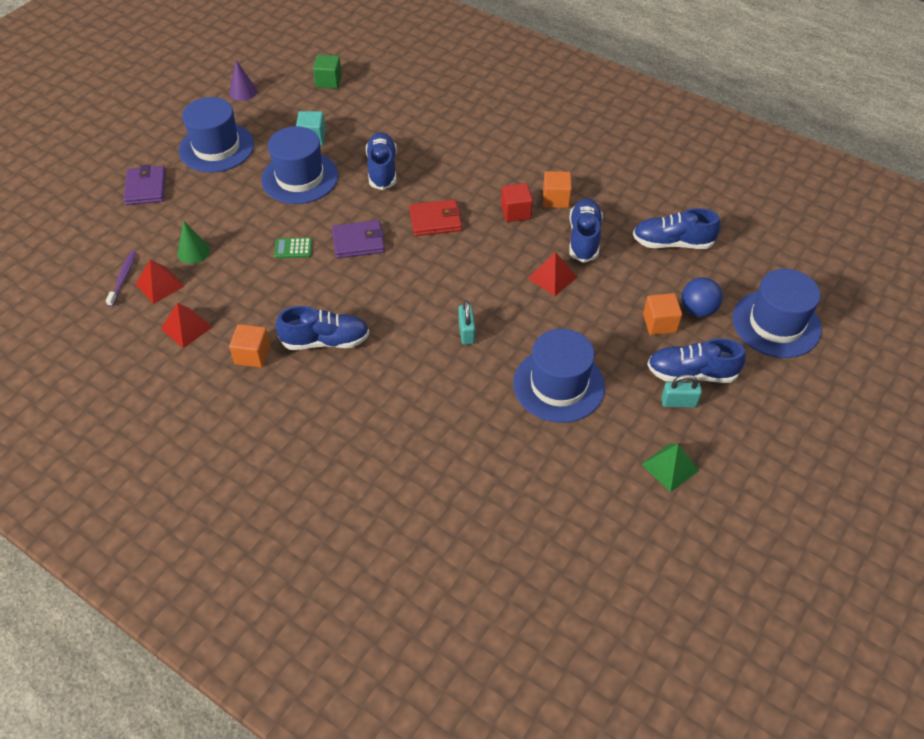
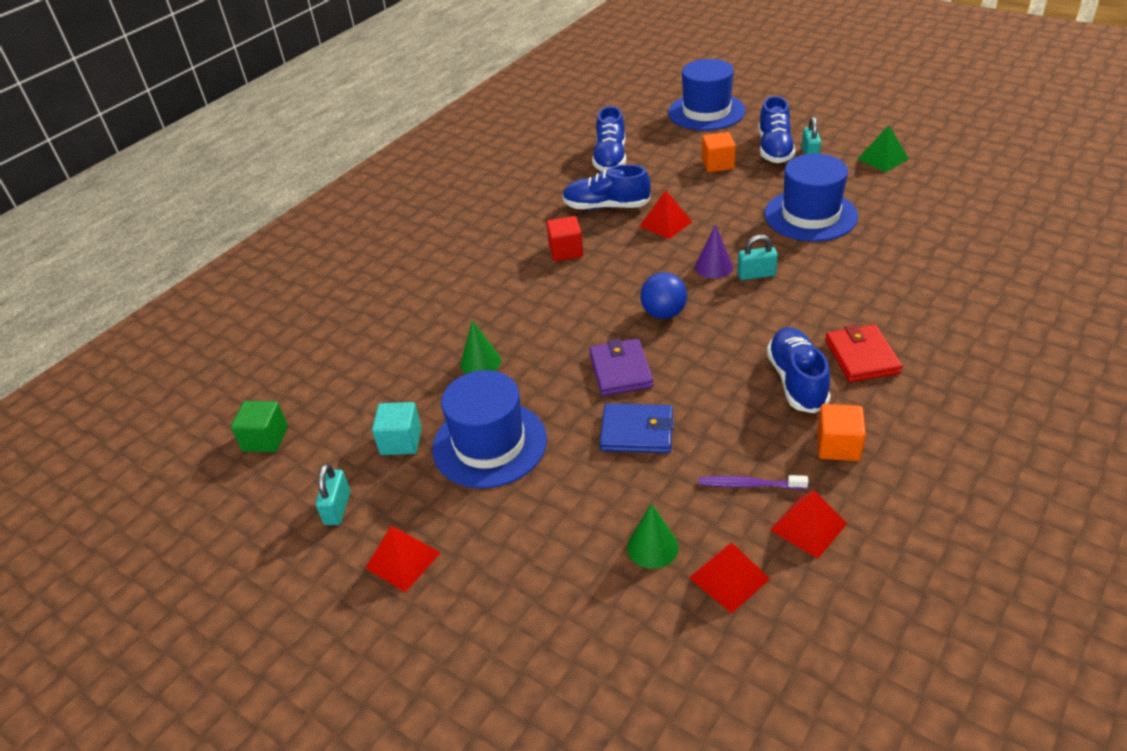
camera: 85 degrees left, 10 degrees down
purple toothbrush [106,251,136,307] -> purple toothbrush moved to [699,475,809,490]
purple wallet [124,165,166,205] -> none
blue hat [179,97,254,173] -> red pyramid [366,526,441,592]
purple cone [229,60,257,101] -> purple cone moved to [695,224,733,279]
green calculator [274,238,312,258] -> blue wallet [600,403,674,453]
blue shoe [366,132,397,190] -> green cone [460,320,501,374]
red wallet [409,199,462,236] -> red wallet moved to [825,324,902,382]
orange cube [543,171,572,208] -> none
blue ball [682,277,723,317] -> blue ball moved to [640,272,687,319]
none -> turquoise padlock [315,464,350,525]

